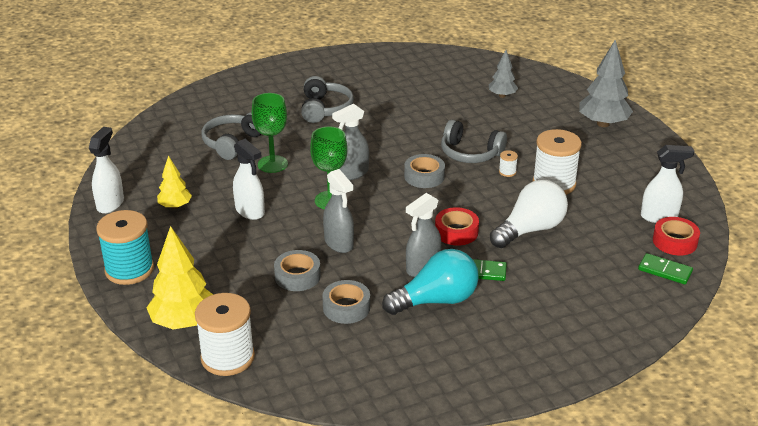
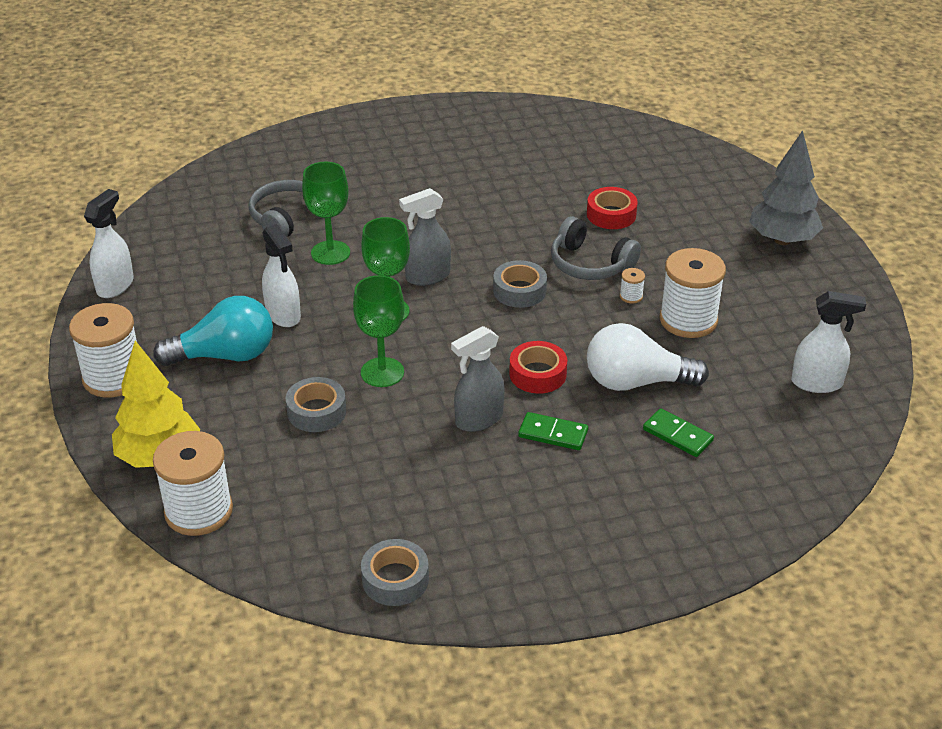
camera: 10 degrees right, 5 degrees up
turquoise spool [96,210,154,285] -> white spool [69,303,137,398]
yellow tree [157,156,192,209] -> none
grey headphones [301,76,354,123] -> none
grey tape [322,280,370,324] -> grey tape moved to [361,539,429,606]
grey spray bottle [323,169,354,253] -> green goblet [353,275,404,387]
turquoise light bulb [382,249,479,315] -> turquoise light bulb moved to [153,296,273,366]
grey tree [489,50,518,98] -> none
white light bulb [490,180,568,248] -> white light bulb turned 150 degrees counterclockwise [587,323,709,391]
green domino [638,253,693,284] -> green domino moved to [643,409,714,457]
red tape [653,217,700,255] -> red tape moved to [587,187,638,229]

